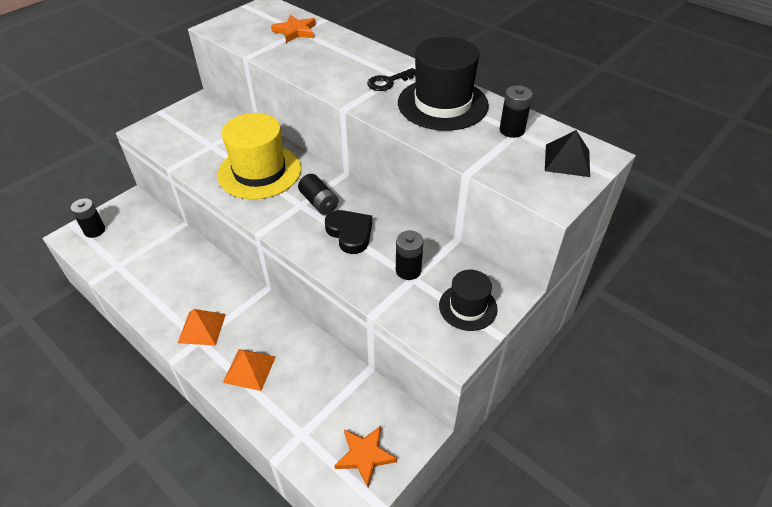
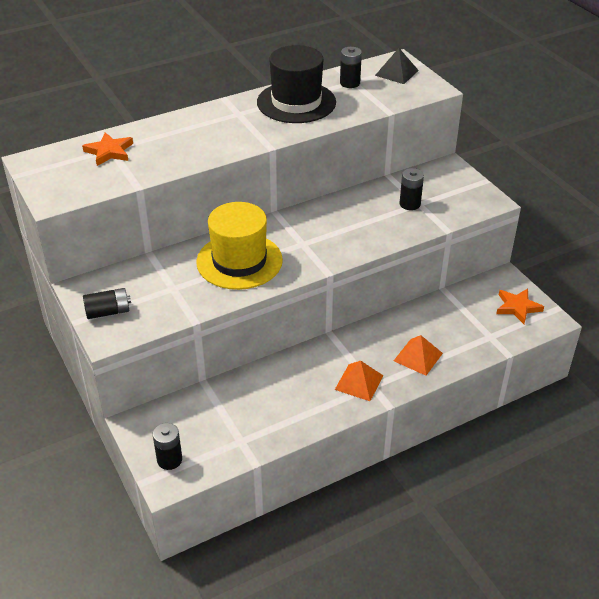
camera: 70 degrees left, 5 degrees down
black battery [298,174,339,215] -> black battery moved to [83,288,131,319]
black heart [325,210,372,254] -> none
black key [367,68,416,91] -> none
black hat [439,270,498,331] -> none

